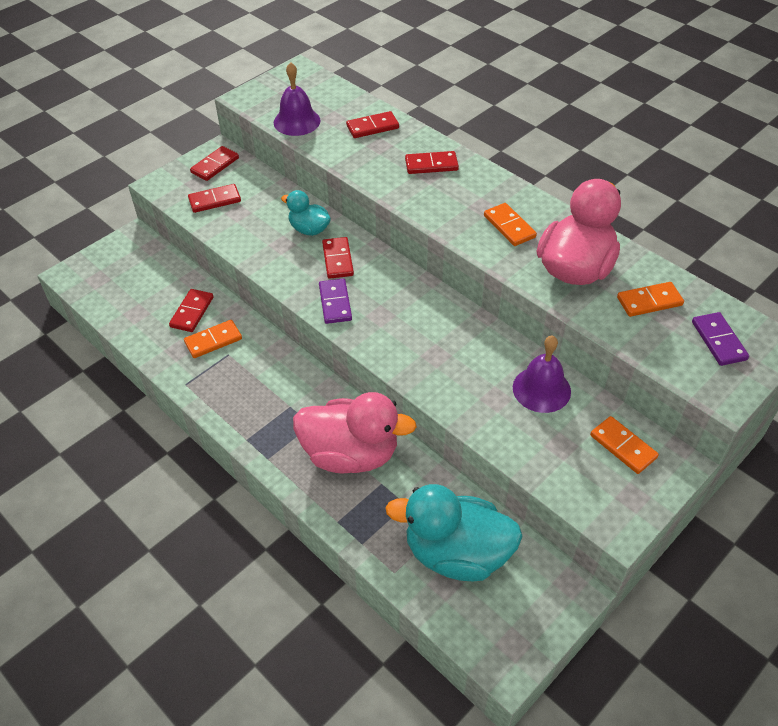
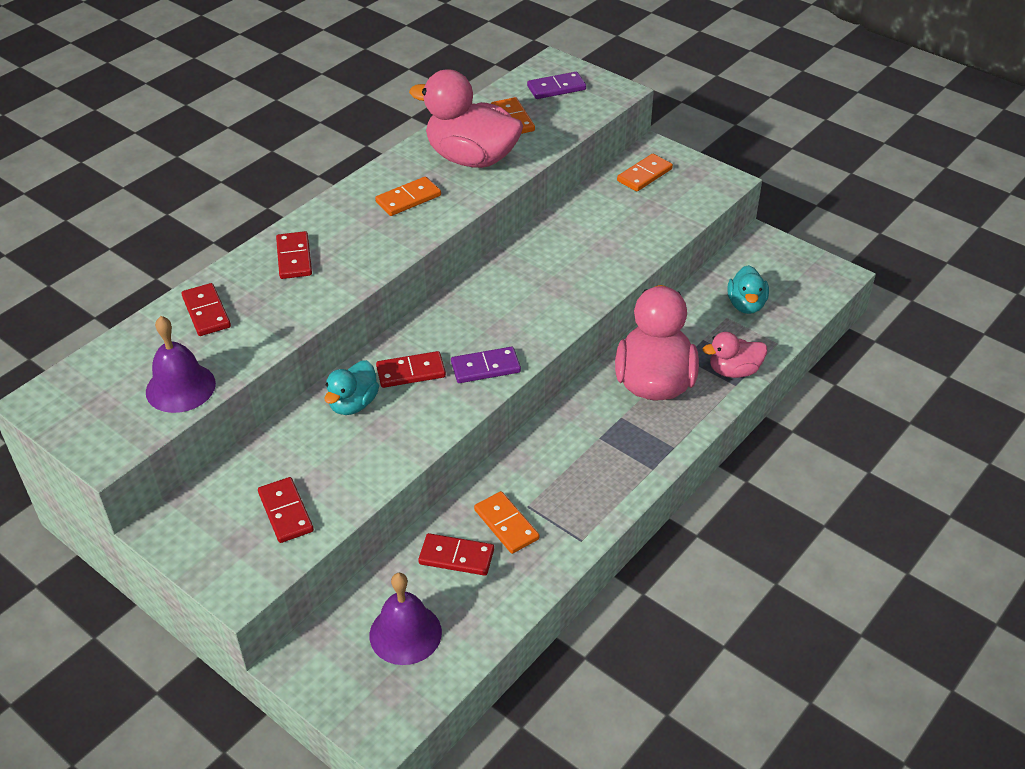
camera: 95 degrees left, 5 degrees down
red domino [190,146,239,181] -> none
turquoise duck [385,484,523,581] -> turquoise duck [727,265,769,314], size x0.53
purple bell [513,335,571,413] -> purple bell moved to [370,573,442,665]
none -> pink duck [702,332,767,378]

